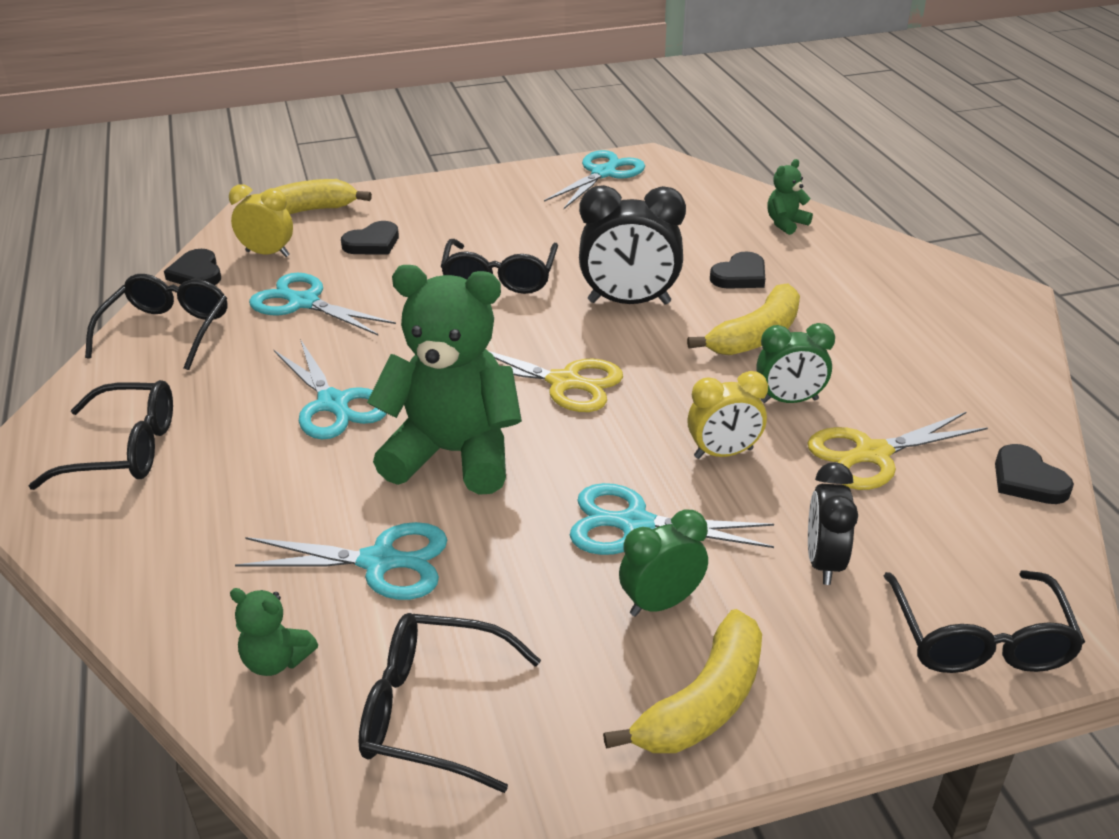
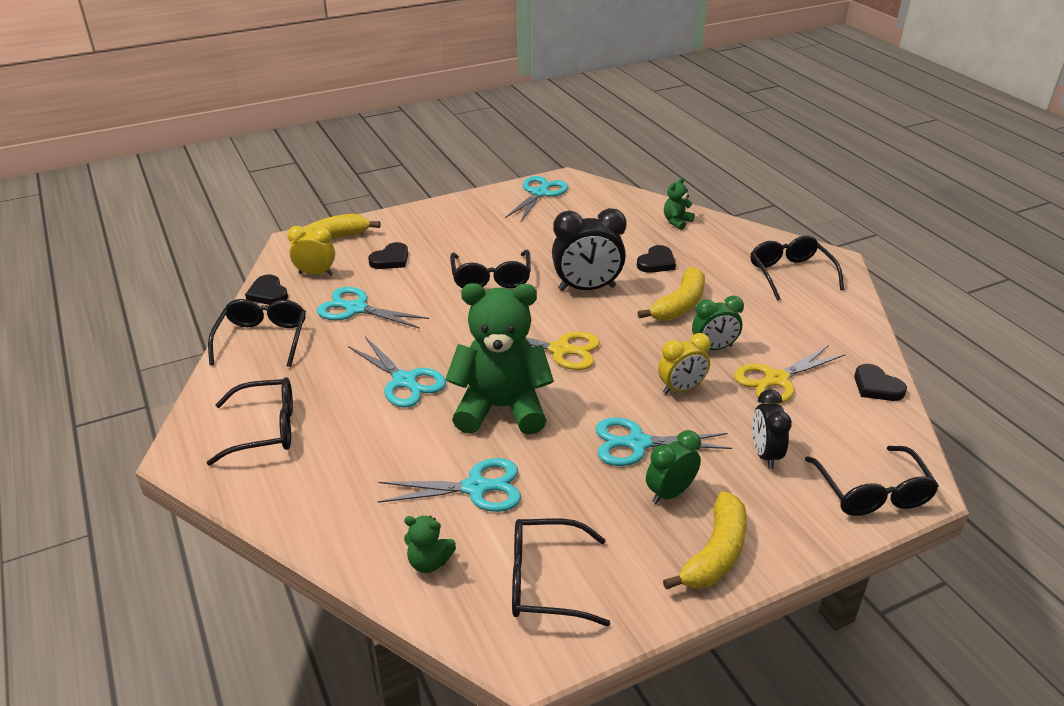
camera: 10 degrees left, 0 degrees up
none -> black glasses [751,236,844,301]

